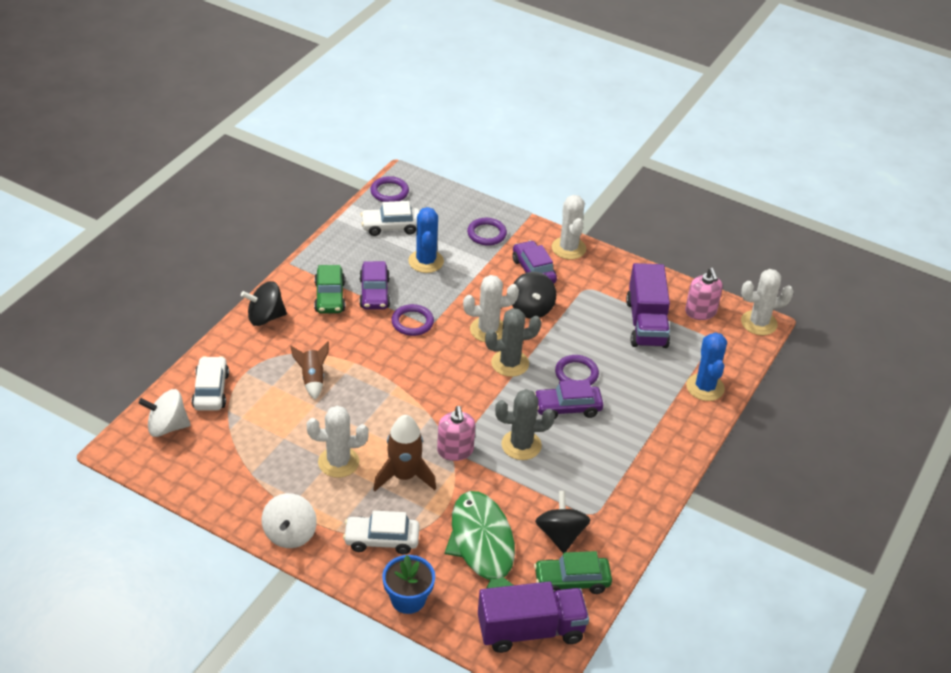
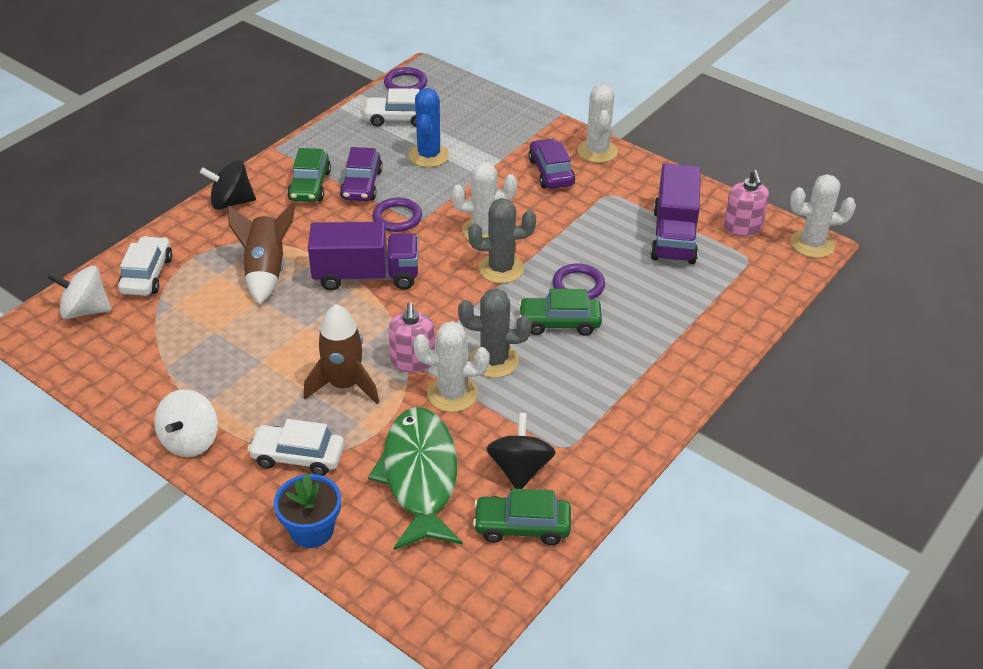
camera: 10 degrees right, 0 degrees up
brown rocket [290,342,329,400] -> brown rocket [228,202,296,305], size x1.53
white cactus [307,406,368,478] -> white cactus moved to [413,321,490,412]
purple ring [467,218,507,246] -> none
purple truck [478,582,589,653] -> purple truck moved to [308,222,418,291]
black spinning top [512,272,556,319] -> none
purple car [535,380,604,419] -> green car [519,289,602,336]
blue cactus [686,332,727,401] -> none

